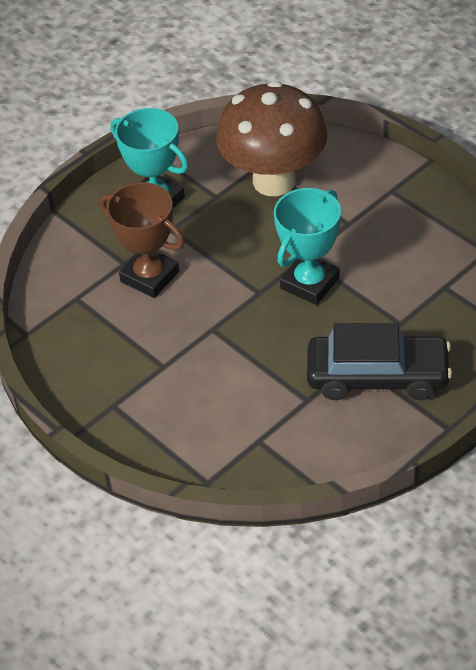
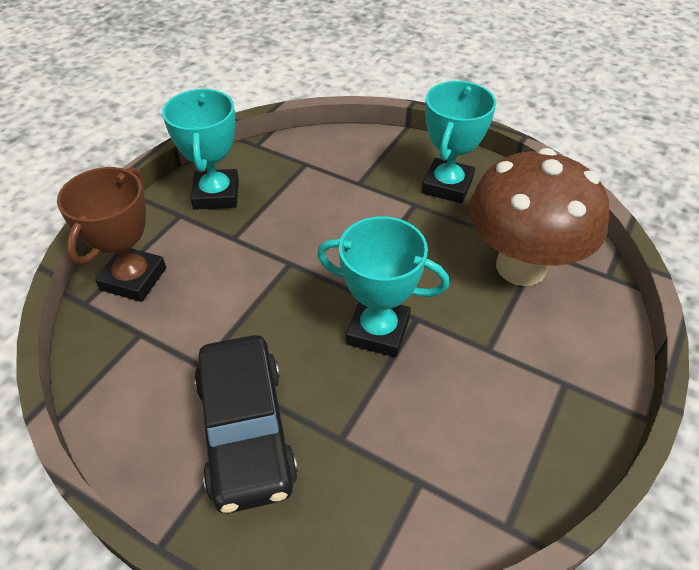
camera: 70 degrees right, 0 degrees up
brown trophy [100,182,185,298] -> brown trophy moved to [57,167,166,302]
none -> turquoise trophy [162,89,239,210]

